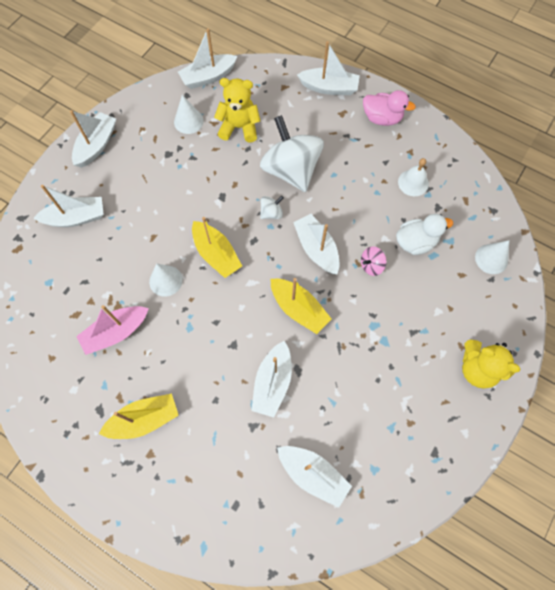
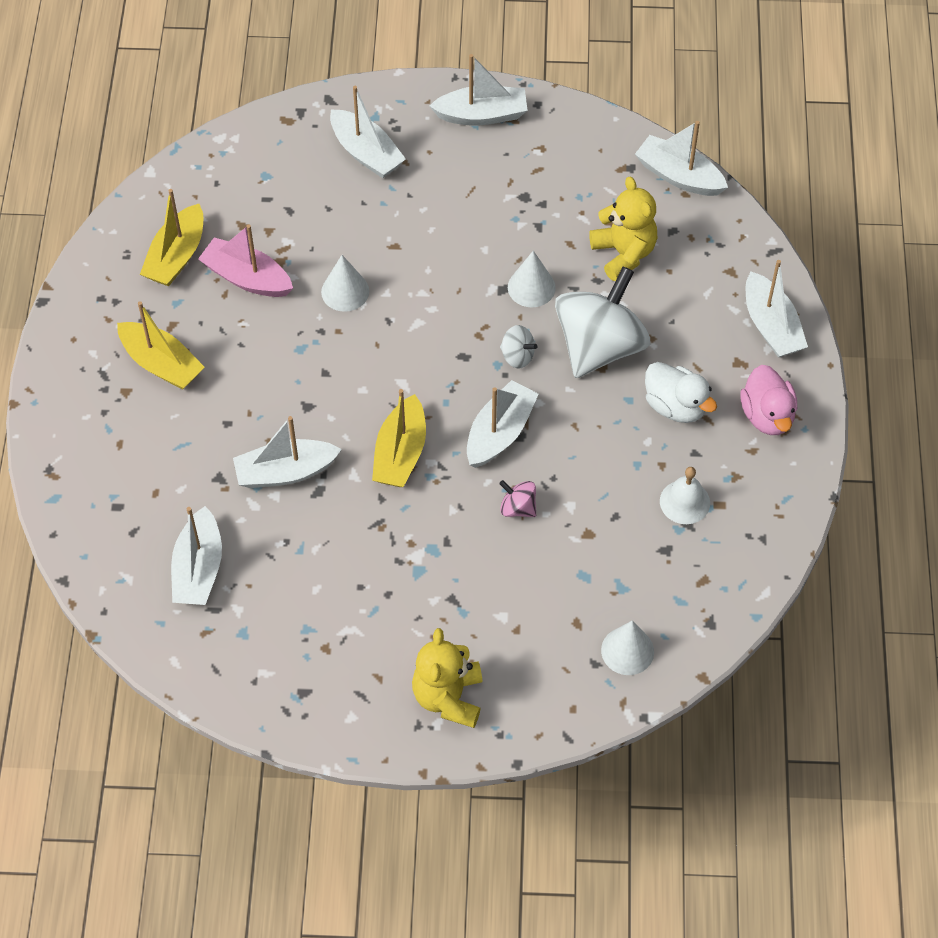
camera: 60 degrees right, 10 degrees down
white cone [174,95,204,134] -> white cone moved to [508,250,556,308]
yellow boat [192,217,242,278] -> yellow boat moved to [140,189,203,286]
white duck [396,214,453,255] -> white duck moved to [645,362,717,423]

